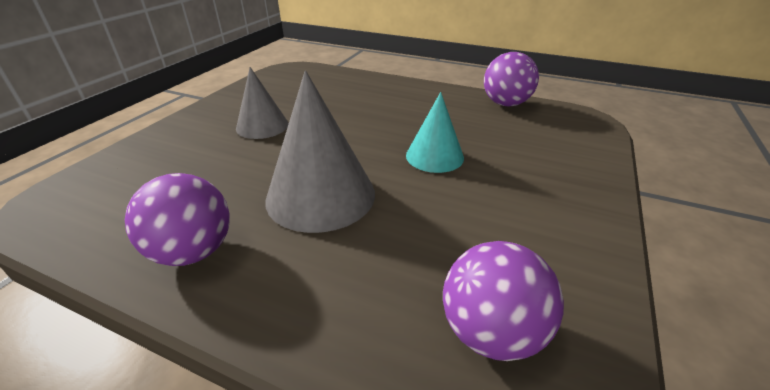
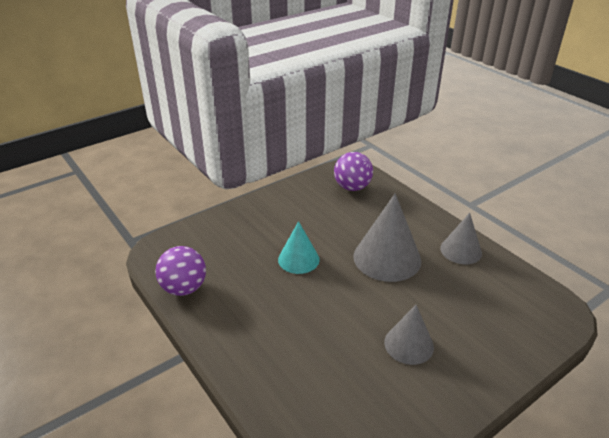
camera: 150 degrees left, 0 degrees up
purple ball [125,173,230,266] -> grey cone [440,213,482,264]

